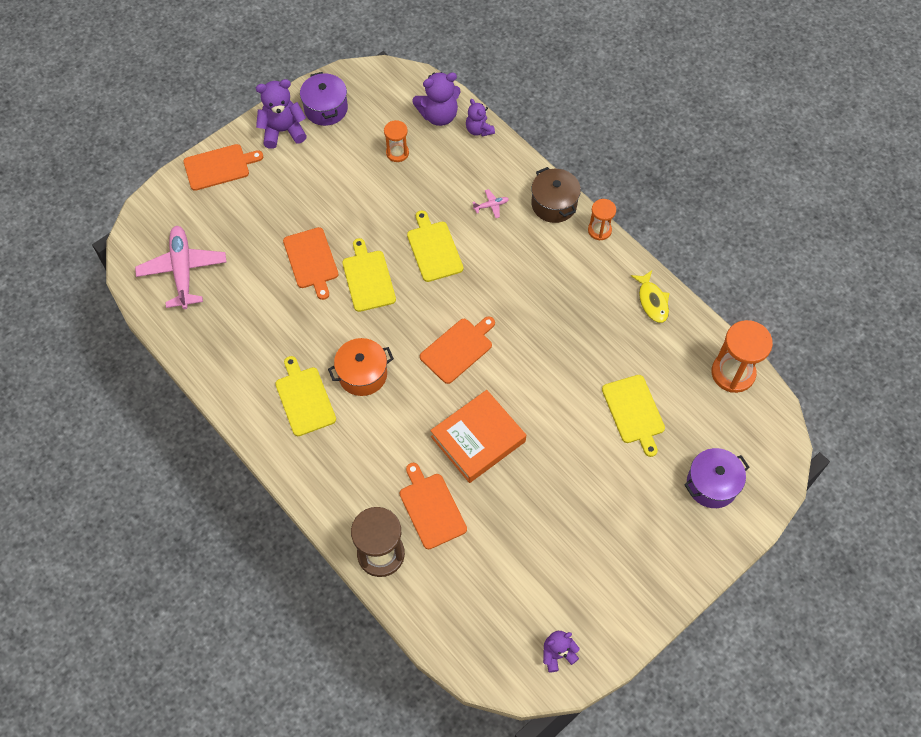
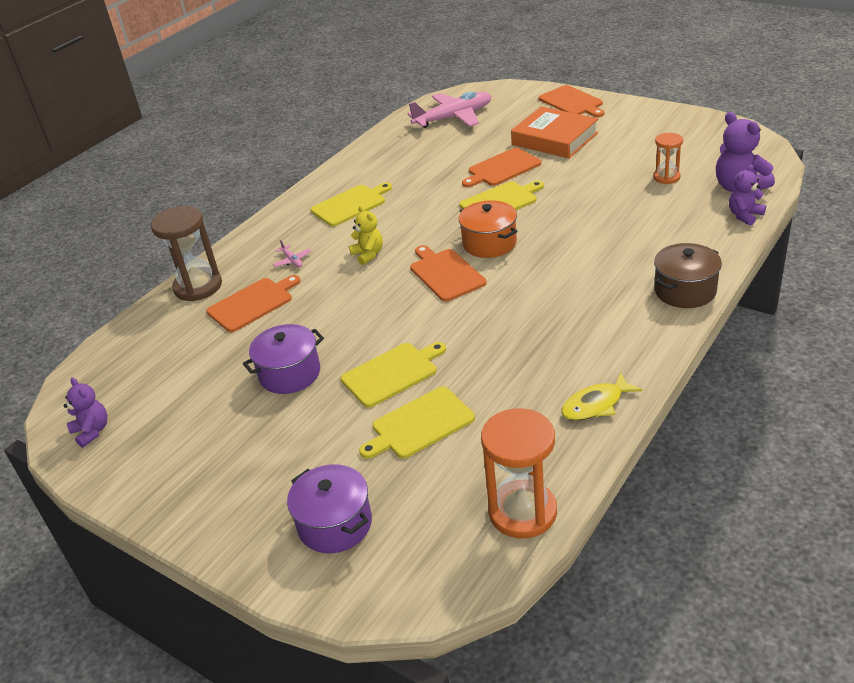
camera: 80 degrees right, 25 degrees down
purple teddy bear [256,79,307,149] -> none
purple pot [300,72,348,126] -> purple pot moved to [243,324,324,394]
orange pot [328,338,394,396] -> orange pot moved to [459,200,518,258]
yellow cutting board [407,211,463,282] -> yellow cutting board moved to [340,342,446,408]
orange cutting board [420,316,495,384] -> orange cutting board turned 150 degrees counterclockwise [410,245,487,302]
orange book [430,390,526,483] -> orange book moved to [511,106,598,158]
pink plane [472,189,509,218] -> pink plane moved to [273,240,311,267]
orange hourglass [588,199,616,240] -> none
none -> yellow teddy bear [349,206,383,265]

